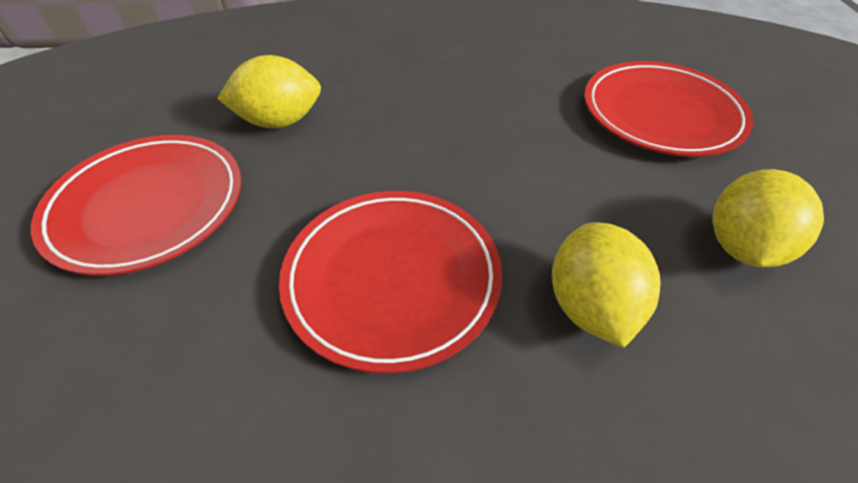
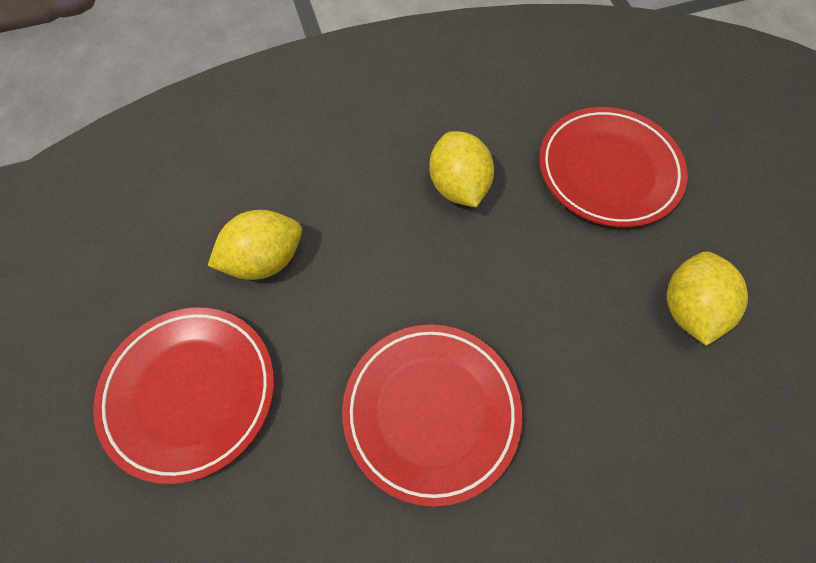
camera: 15 degrees left, 15 degrees up
yellow lemon [552,222,661,348] -> yellow lemon moved to [429,131,494,207]

